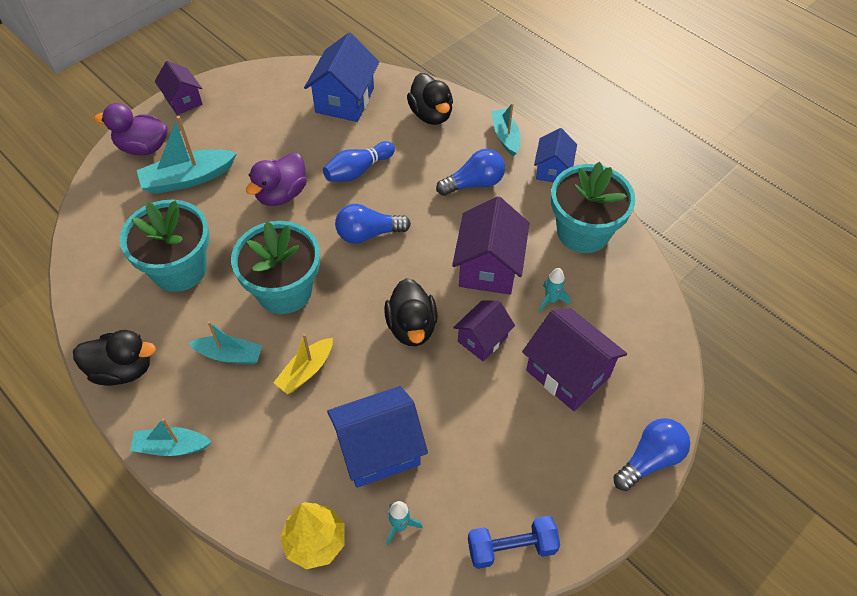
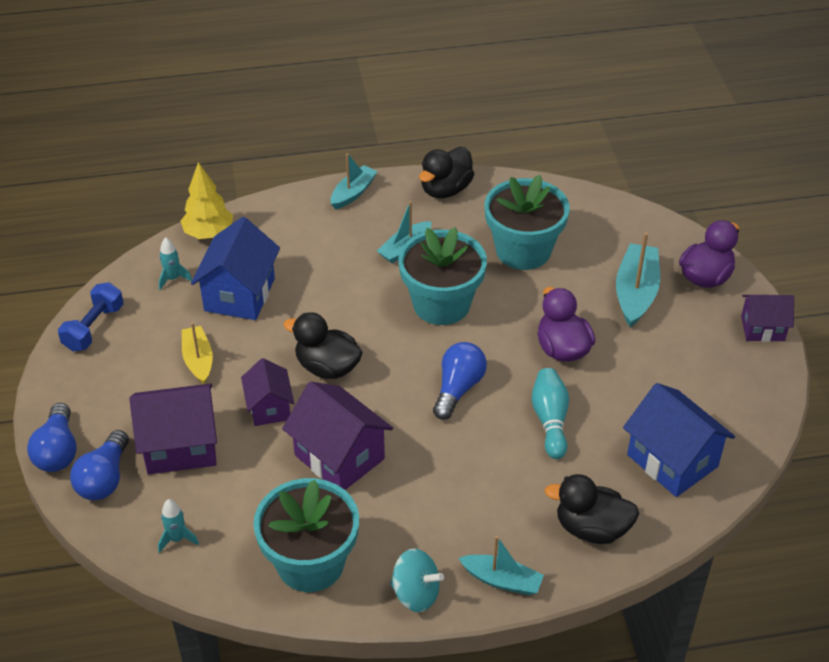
camera: 125 degrees right, 10 degrees down
yellow boat [273,334,333,394] -> yellow boat moved to [182,322,213,384]
blue bowling pin [323,141,395,181] -> turquoise bowling pin [531,368,569,459]
blue light bulb [436,149,505,196] -> blue light bulb moved to [70,430,129,500]
blue house [534,128,577,182] -> turquoise spinning top [390,548,444,612]
turquoise rocket [539,268,570,313] -> turquoise rocket moved to [158,499,199,553]

